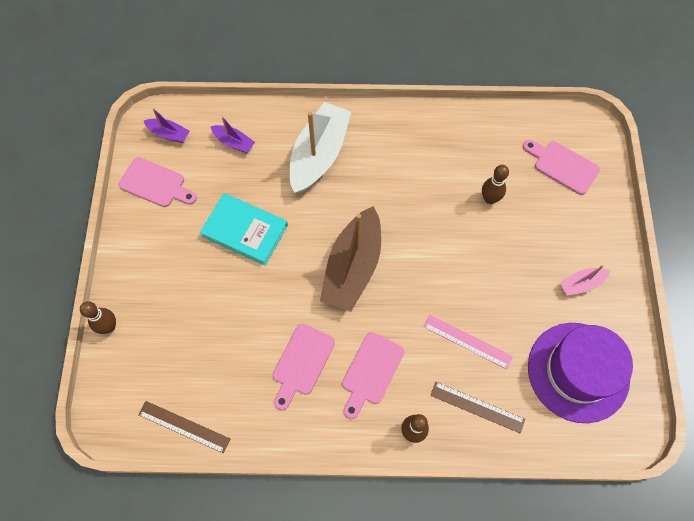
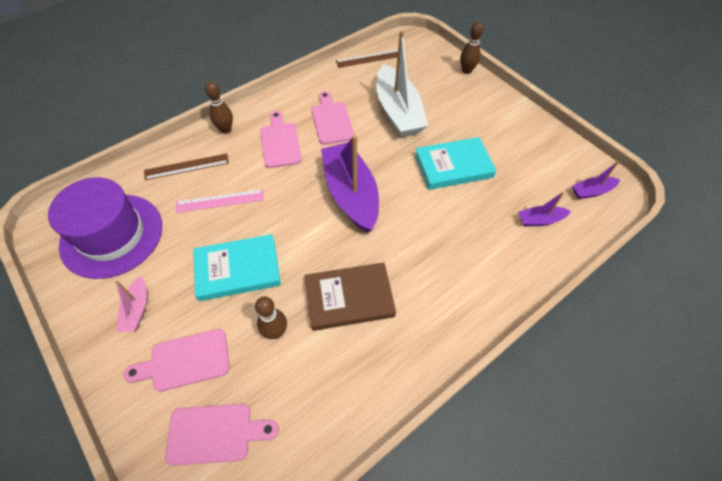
camera: 140 degrees right, 10 degrees down
pink cutting board [119,157,197,207] -> pink cutting board moved to [123,329,230,392]
white boat [289,102,351,194] -> white boat moved to [376,30,428,137]
brown boat [320,206,381,312] -> purple boat [321,135,379,233]
pink boat [560,265,610,296] -> pink boat turned 150 degrees clockwise [115,276,147,332]
none -> turquoise book [193,234,281,301]
none -> brown book [304,262,396,331]

